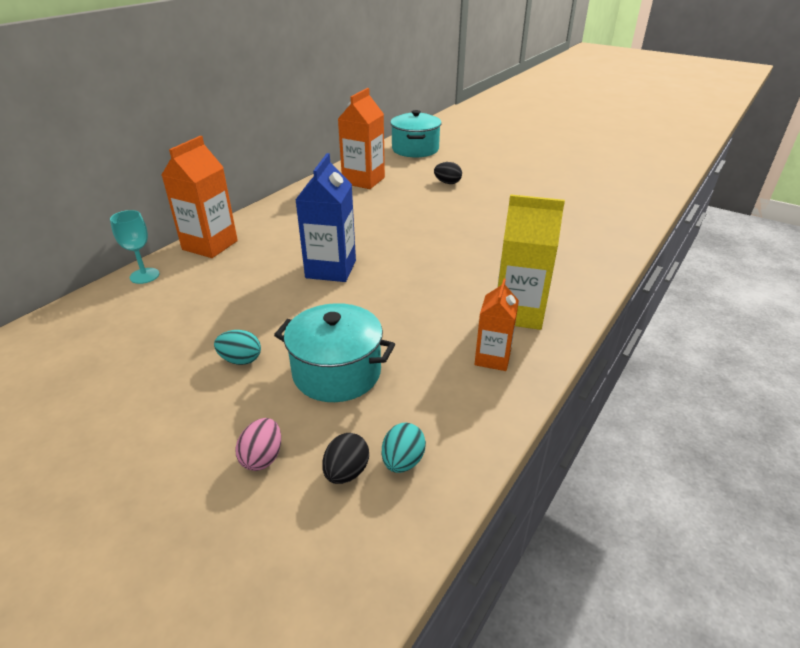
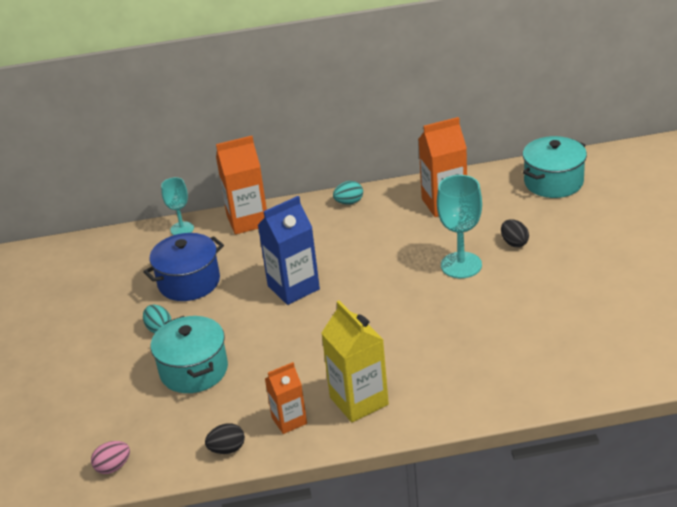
camera: 50 degrees right, 0 degrees up
pink egg [235,418,281,471] -> pink egg moved to [91,441,130,474]
black egg [322,433,369,484] -> black egg moved to [205,423,245,454]
turquoise egg [382,423,426,473] -> turquoise egg moved to [333,181,363,205]
none -> blue pot [143,233,224,301]
none -> turquoise goblet [437,175,482,278]

